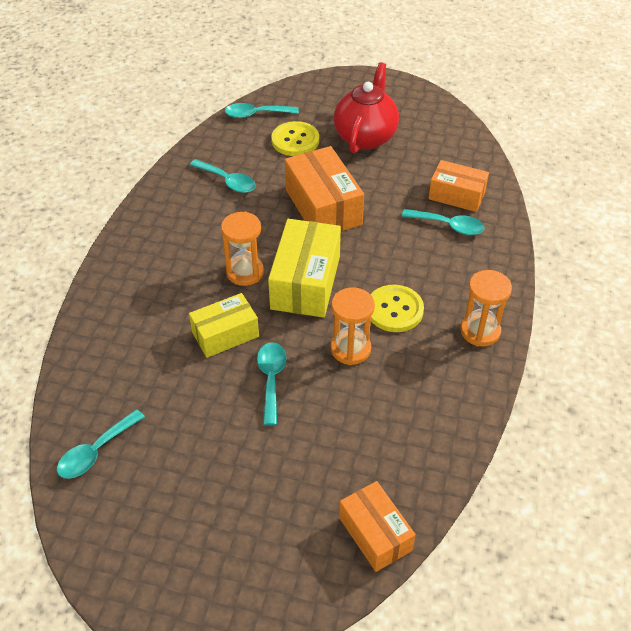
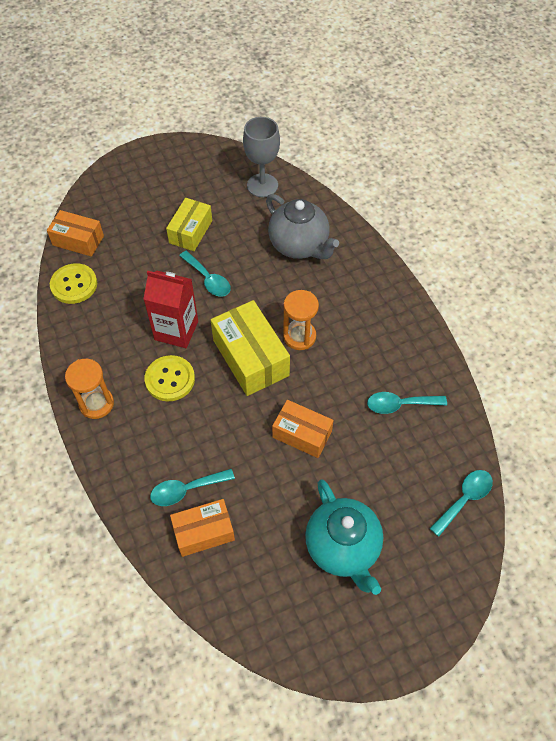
camera: 140 degrees right, 10 degrees up
turquoise spoon [57,409,145,479] -> grey goblet [243,117,280,197]
yellow box [189,293,259,358] -> yellow box moved to [166,198,212,251]
yellow button [271,121,319,156] -> yellow button moved to [50,263,97,304]
orange box [285,146,364,232] -> orange box [272,400,334,458], size x0.65
orange hourglass [331,287,375,365] -> red carton [144,271,198,348]
red teapot [334,62,399,153] -> turquoise teapot [305,479,383,595]
none -> grey teapot [266,194,339,259]

